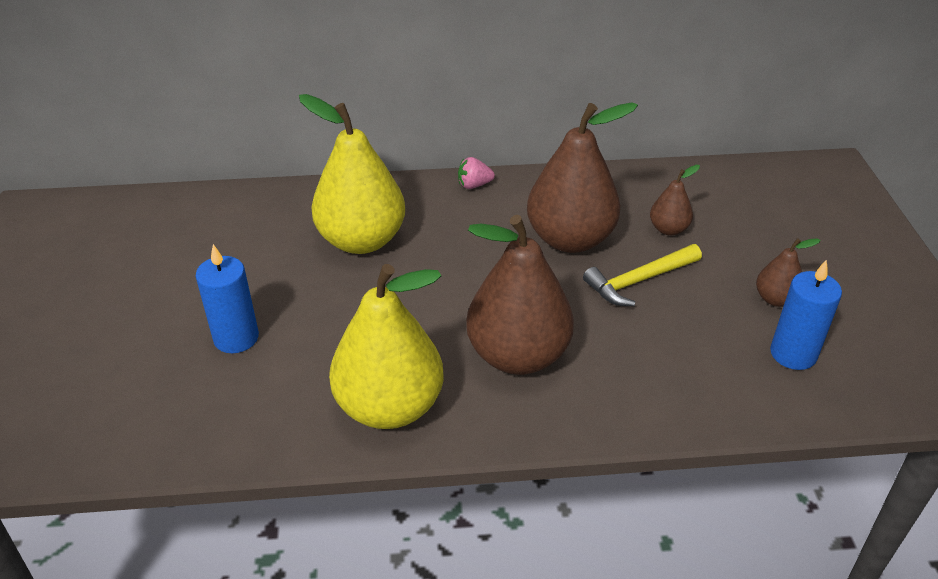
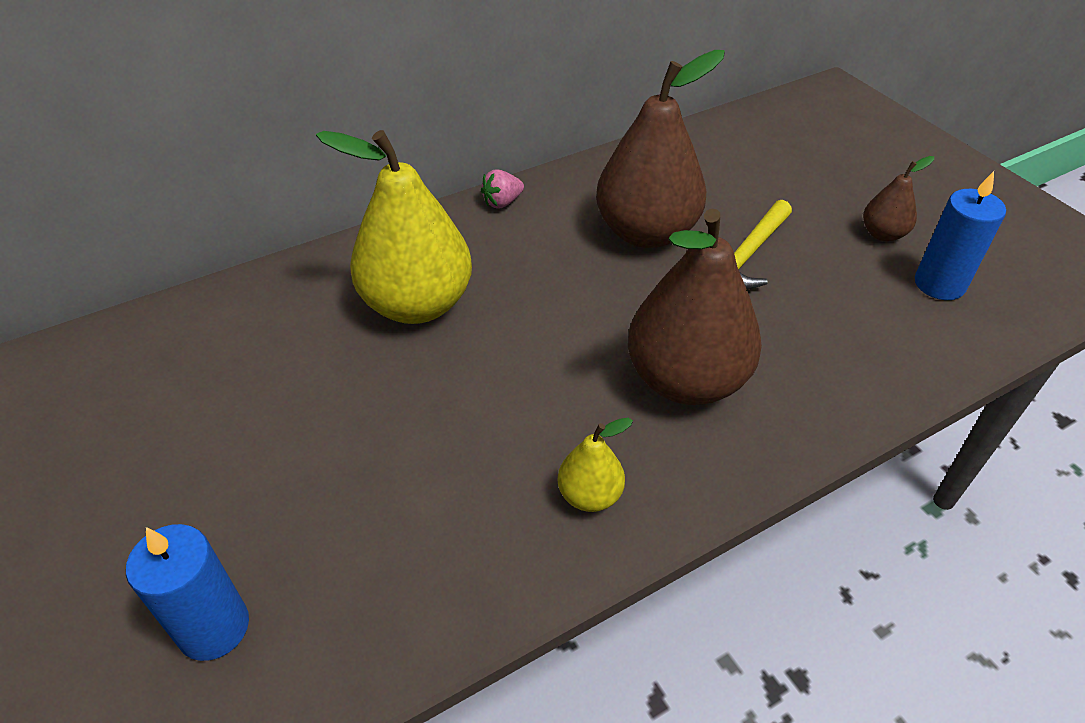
camera: 25 degrees left, 5 degrees up
blue candle [195,244,259,353] -> blue candle moved to [126,524,249,661]
yellow pear [329,264,444,429] -> yellow pear [558,418,633,512], size x0.47
brown pear [650,165,700,235] -> none

